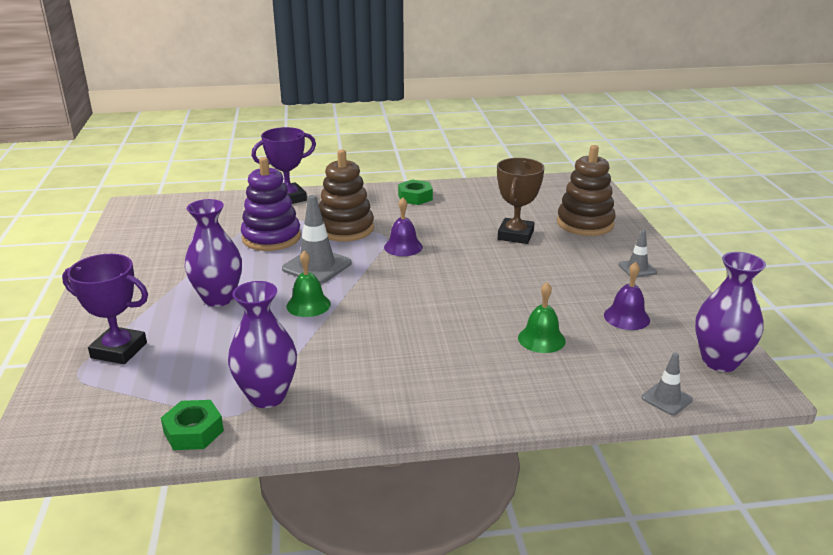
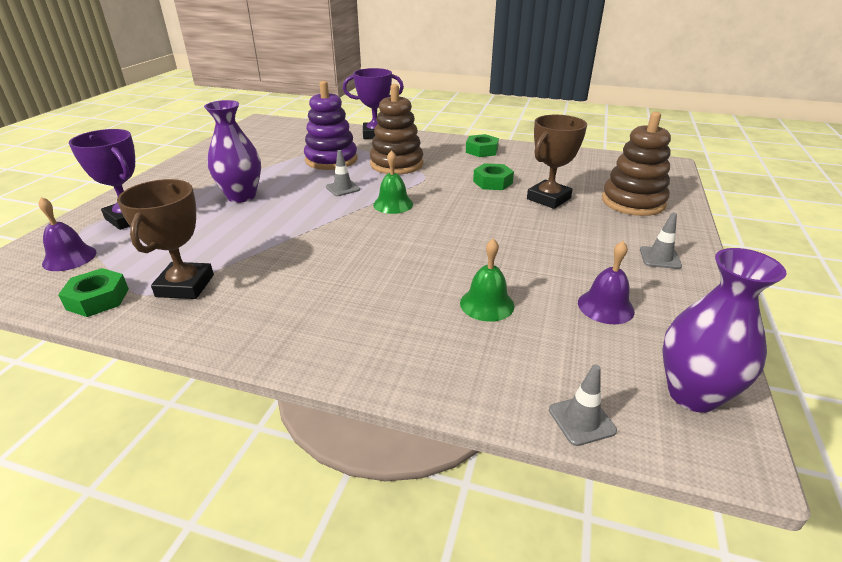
camera: 25 degrees right, 5 degrees up
purple vase [228,281,297,408] -> brown trophy [117,179,214,299]
grey traffic cone [282,195,352,284] -> grey traffic cone [326,150,360,196], size x0.55
green bell [286,251,331,317] -> green bell moved to [373,150,413,214]
purple bell [384,198,423,256] -> purple bell moved to [38,197,97,271]
none -> green nut [473,163,514,190]

